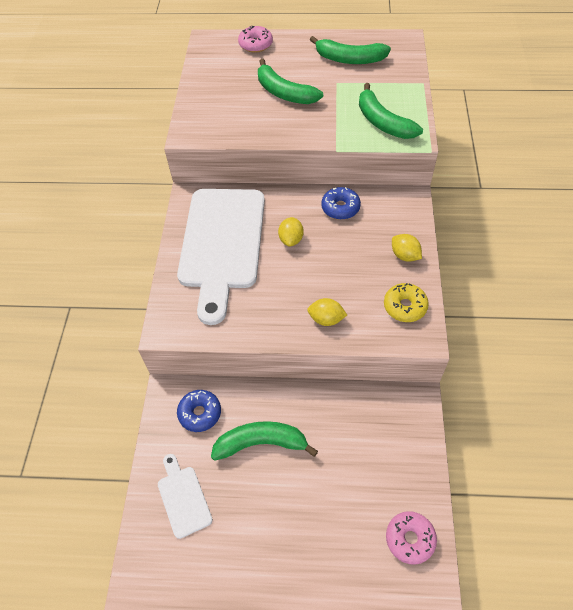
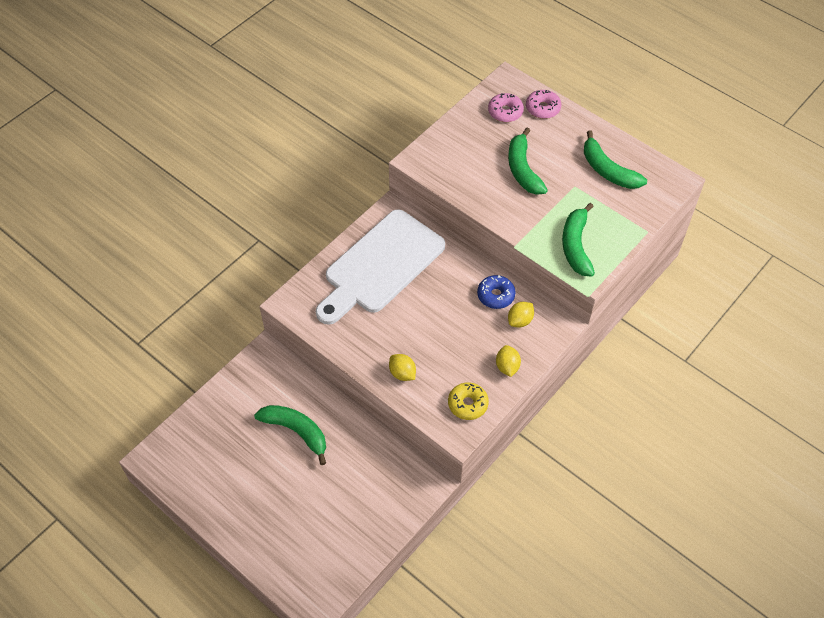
camera: 35 degrees right, 0 degrees up
white cutting board [158,454,213,539] -> none
blue donut [177,390,221,432] -> none
yellow lemon [278,217,304,247] -> yellow lemon moved to [508,302,534,328]
pink donut [386,511,437,565] -> pink donut moved to [488,93,524,122]

